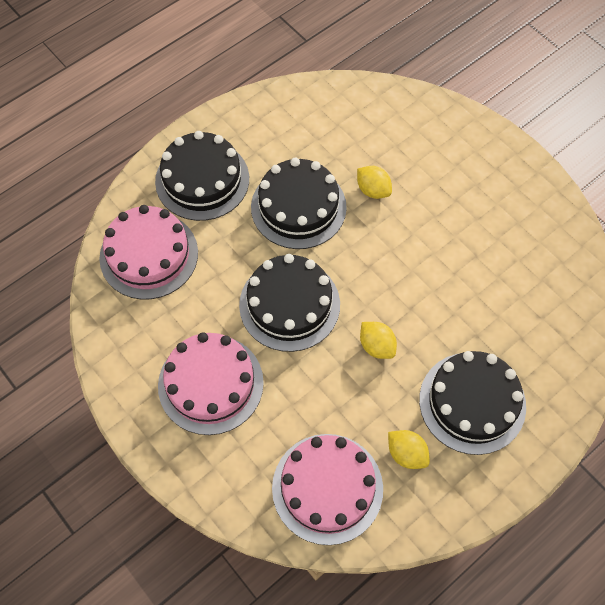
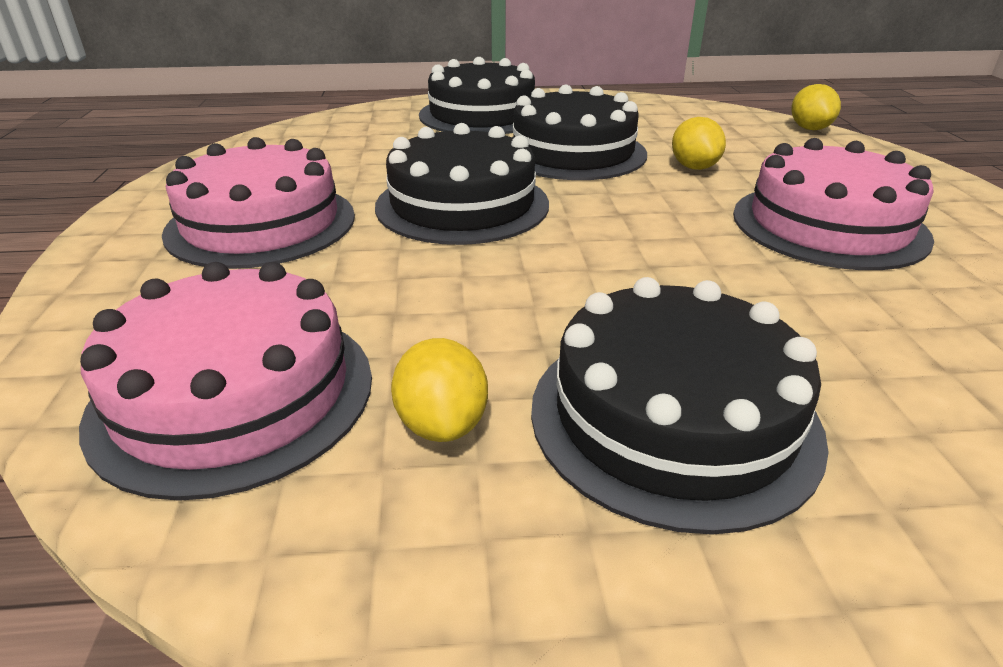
camera: 35 degrees right, 30 degrees down
pink cake [99,205,198,300] -> pink cake moved to [733,138,934,270]
yellow lemon [360,322,397,359] -> yellow lemon moved to [791,84,841,130]

